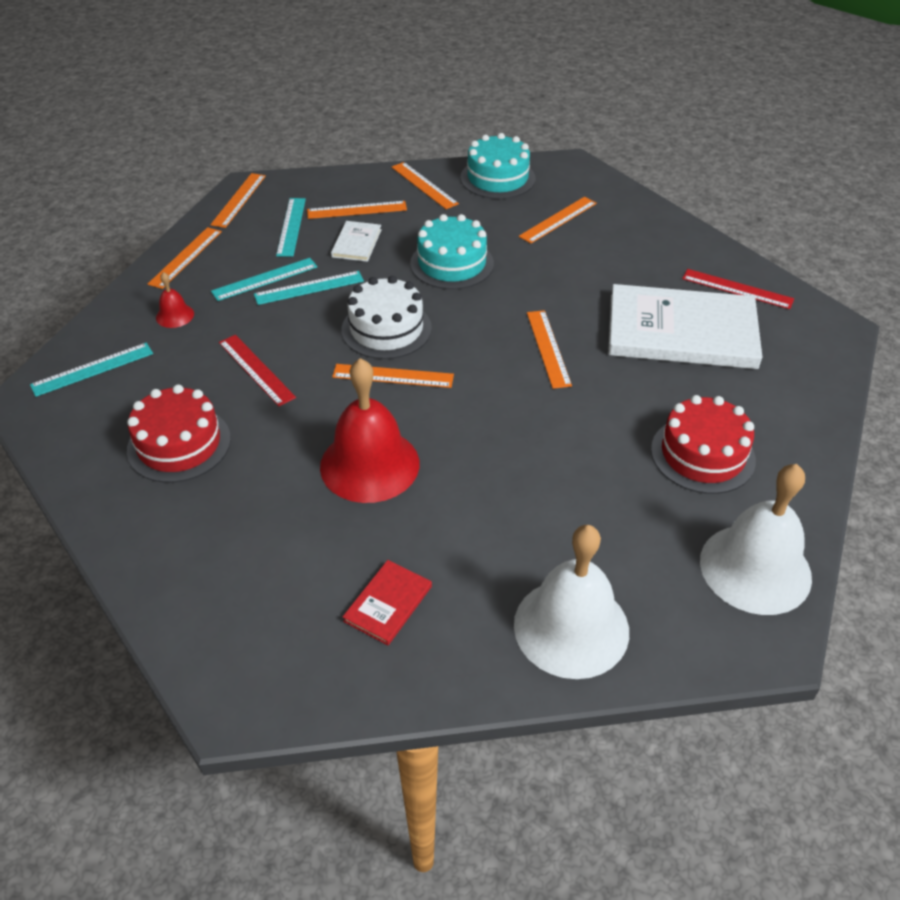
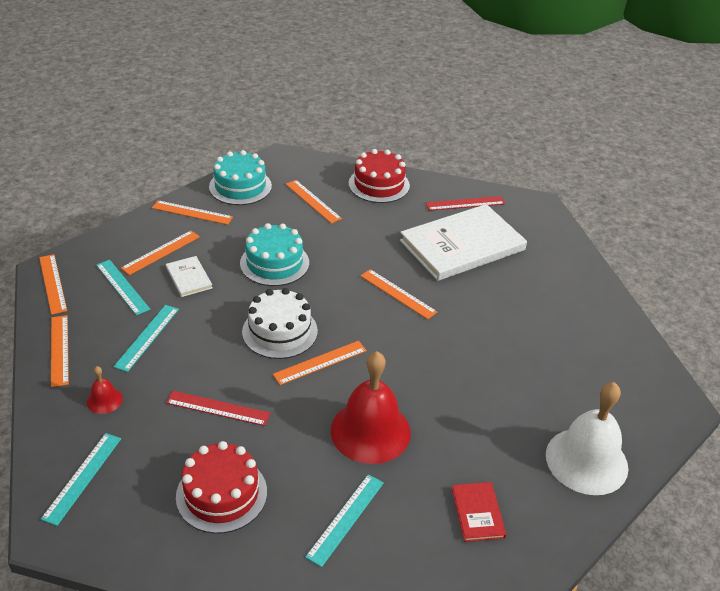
camera: 40 degrees left, 5 degrees down
turquoise ruler [254,271,364,305] -> turquoise ruler moved to [305,474,384,567]
orange ruler [519,197,597,243] -> orange ruler turned 45 degrees counterclockwise [286,180,342,224]
red cake [651,395,756,494] -> red cake moved to [349,149,410,203]
white bell [700,464,812,615] -> none

